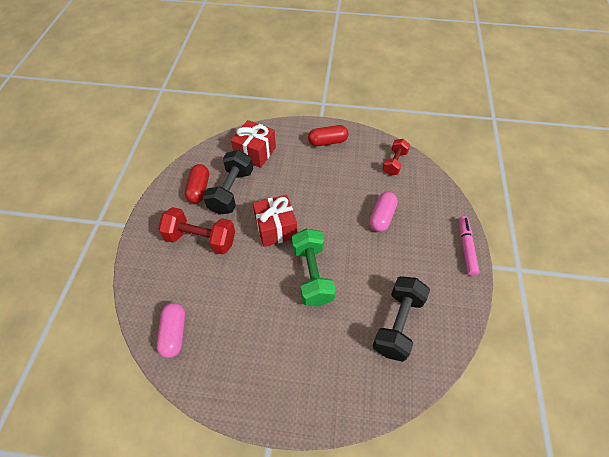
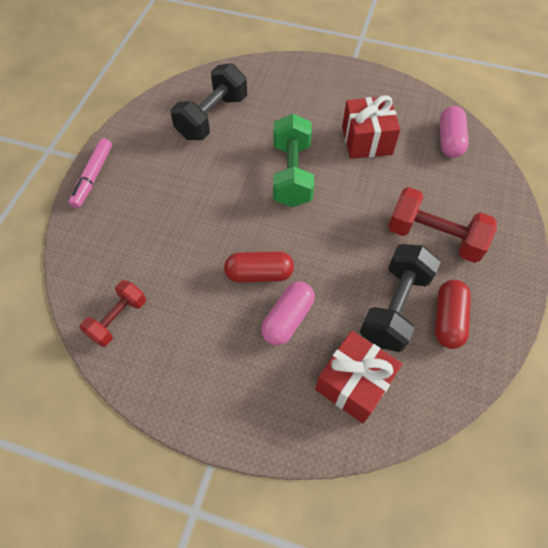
camera: 170 degrees left, 5 degrees up
red gift [253,195,297,247] -> red gift moved to [342,95,401,159]
red capsule [308,125,349,146] -> red capsule moved to [224,251,294,283]
pink capsule [369,192,398,232] -> pink capsule moved to [261,282,315,346]

